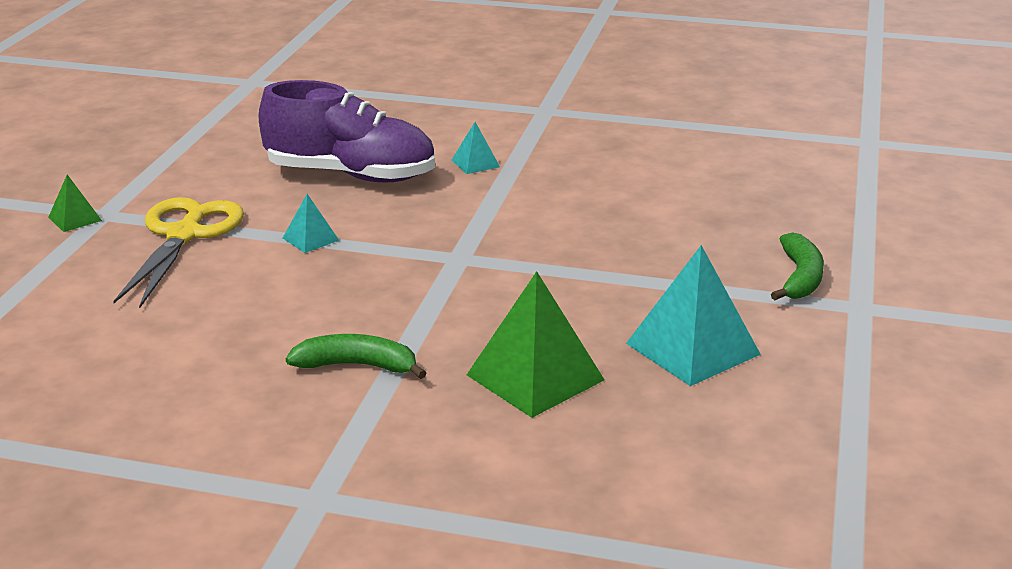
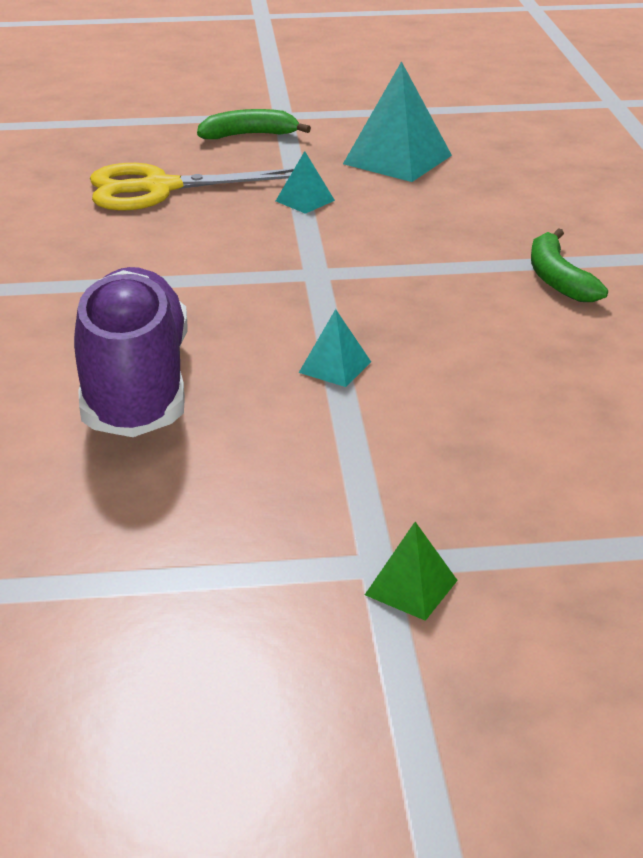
camera: 110 degrees left, 5 degrees up
yellow scissors [113,197,244,308] -> yellow scissors moved to [90,163,294,211]
turquoise pyramid [452,122,500,174] -> turquoise pyramid moved to [276,151,335,214]
green pyramid [467,271,604,418] -> none

